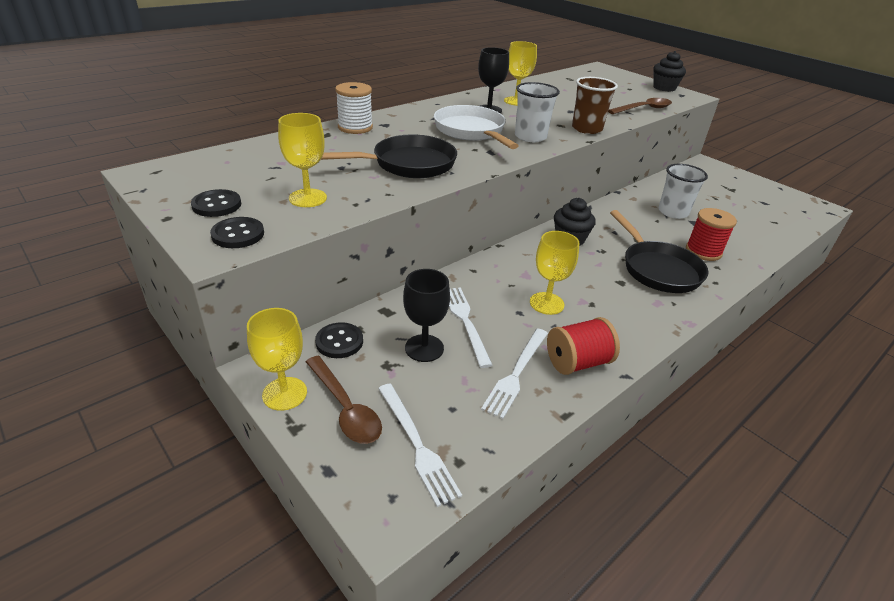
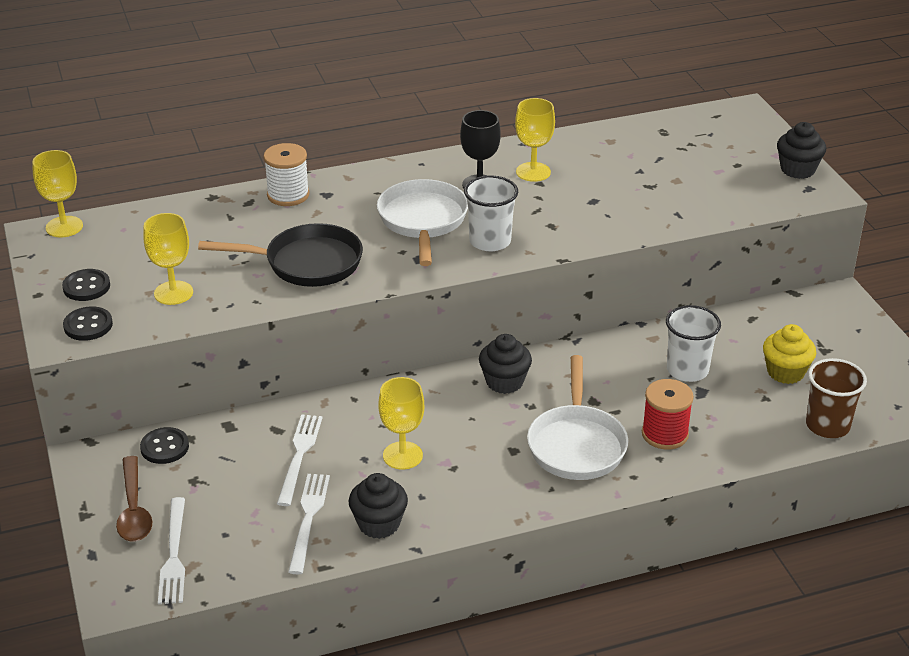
camera: 25 degrees right, 0 degrees up
yellow goblet [247,308,307,411] -> yellow goblet moved to [32,150,83,237]
black goblet [403,269,450,362] -> none
white fork [481,328,548,419] -> white fork turned 135 degrees clockwise [288,474,330,574]
red spool [547,317,620,375] -> black cupcake [348,473,408,539]
brown cup [572,77,618,134] -> brown cup moved to [806,358,867,438]
brown spoon [608,98,672,114] -> none
black pan [610,210,709,293] -> white pan [527,355,628,480]
none -> yellow cupcake [763,324,816,384]

